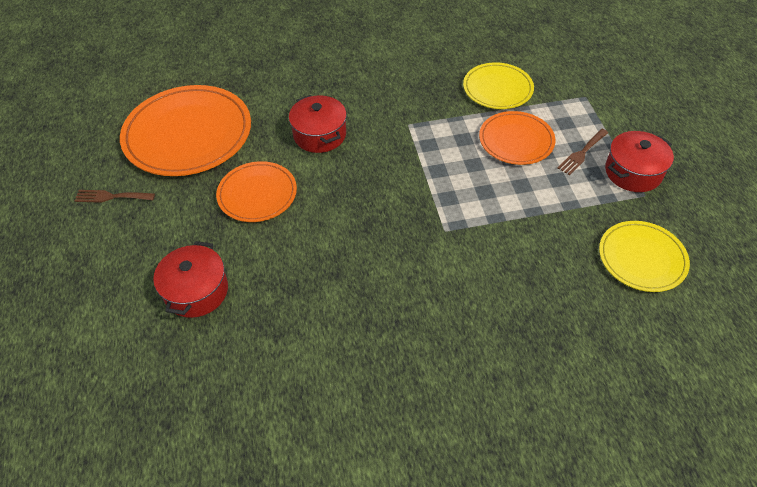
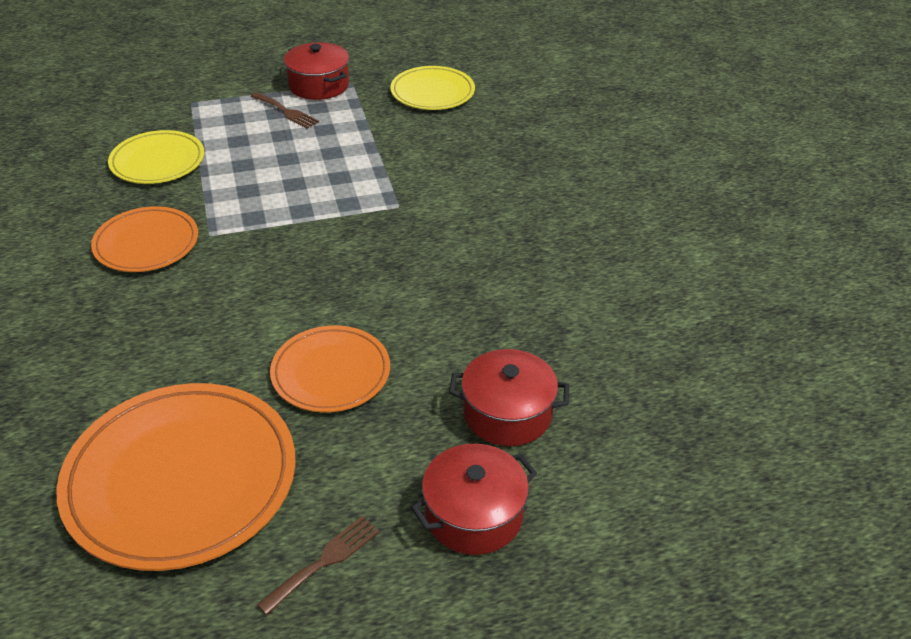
camera: 95 degrees left, 10 degrees down
brown fork [74,190,155,203] -> brown fork turned 135 degrees counterclockwise [257,516,379,615]
red pot [289,95,347,153] -> red pot moved to [411,444,537,555]
orange plate [479,111,555,165] -> orange plate moved to [91,206,198,272]

